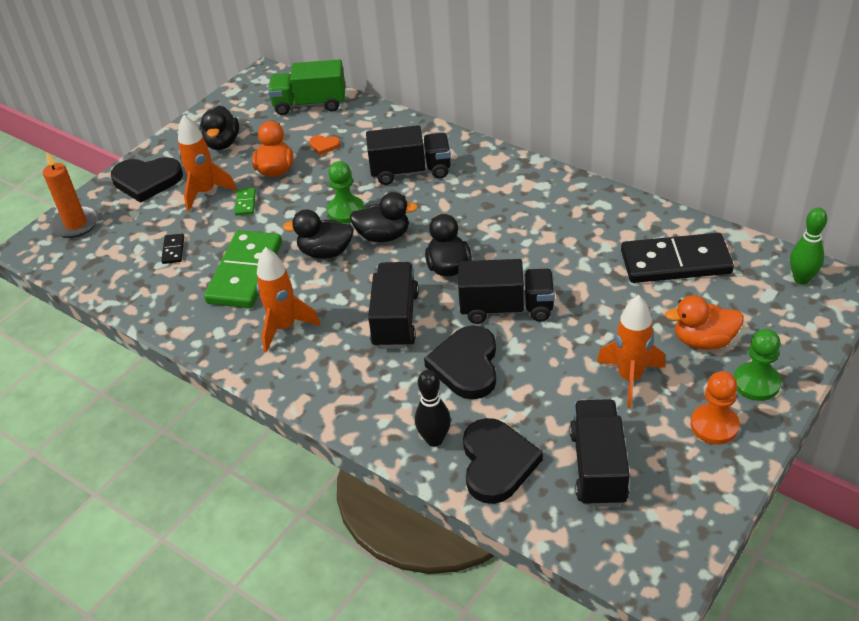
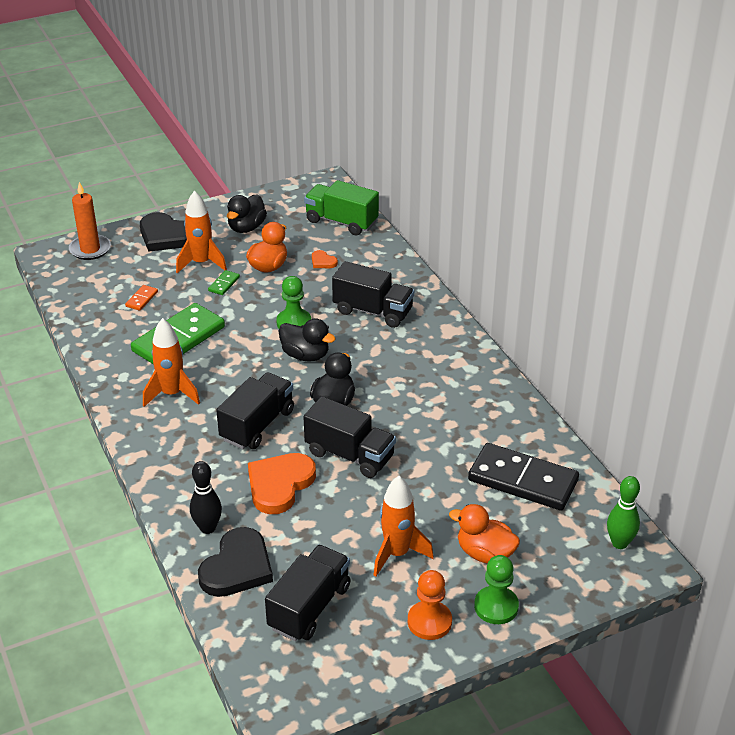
camera: 25 degrees right, 5 degrees down
black domino [161,233,184,264] -> orange domino [125,285,158,311]
black duck [283,209,354,259] -> none
black heart [424,325,496,400] -> orange heart [248,453,316,514]

